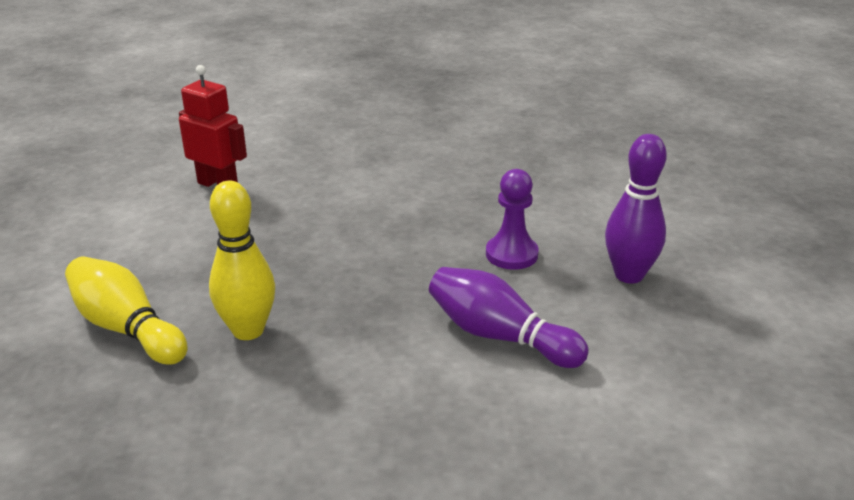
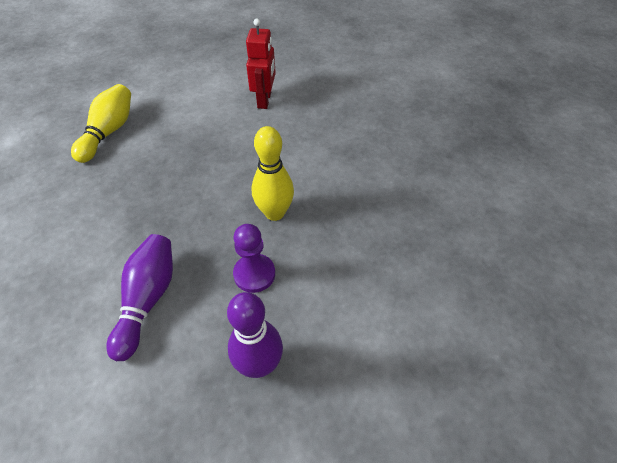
camera: 65 degrees right, 20 degrees up
yellow bowling pin [209,181,275,340] -> yellow bowling pin moved to [252,126,294,221]

